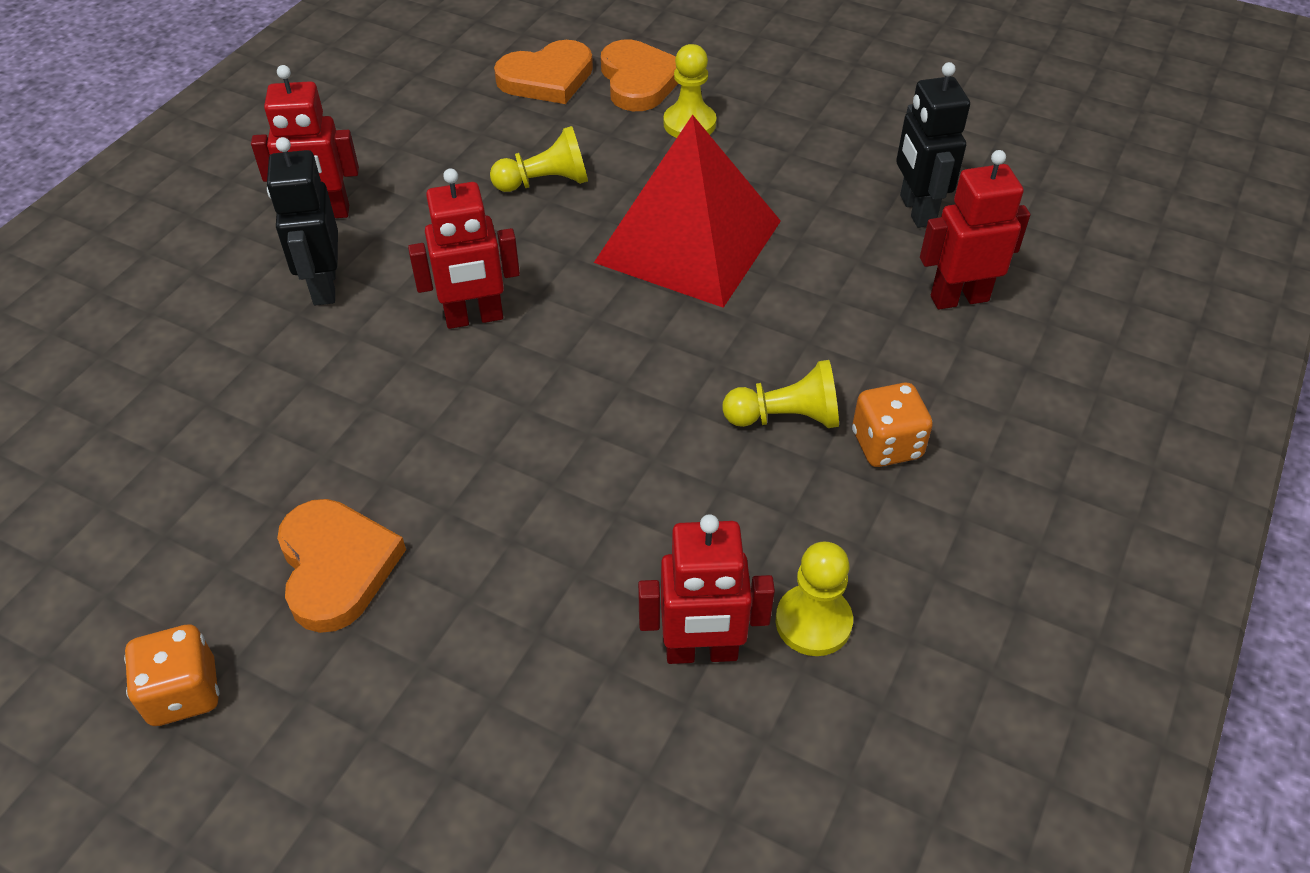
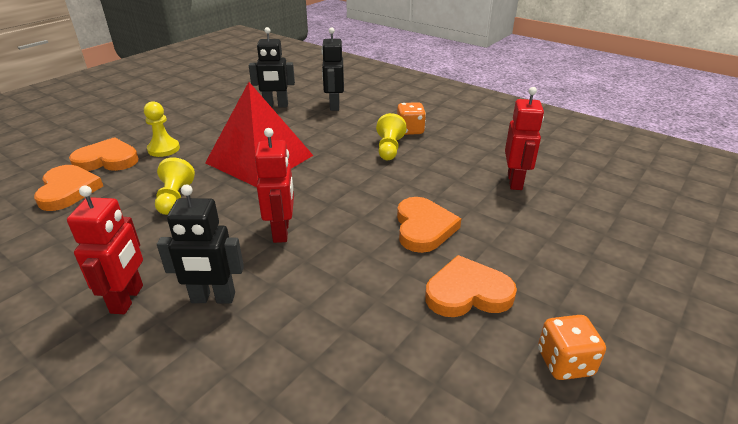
camera: 80 degrees left, 15 degrees down
yellow pawn [776,542,853,656] -> none
red robot [920,150,1030,310] -> black robot [321,27,344,111]
none -> orange heart [397,197,461,253]

